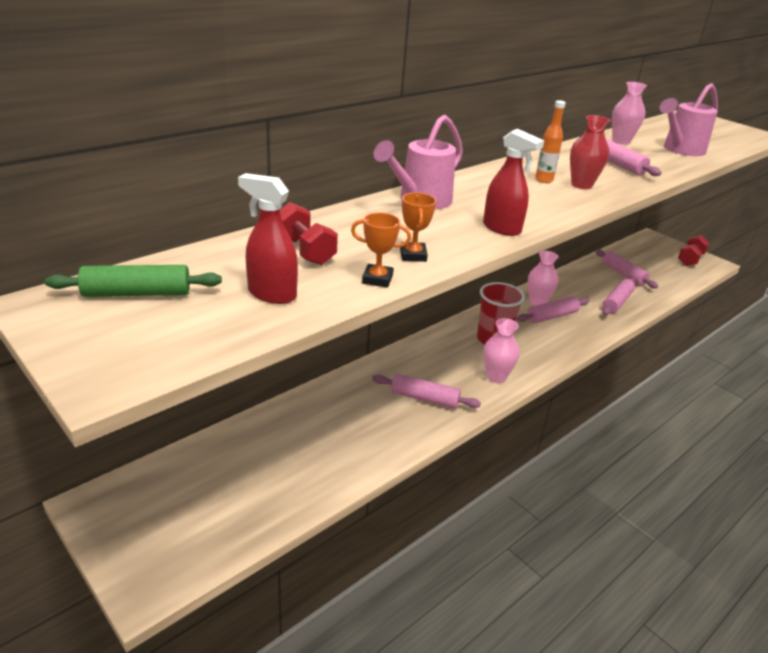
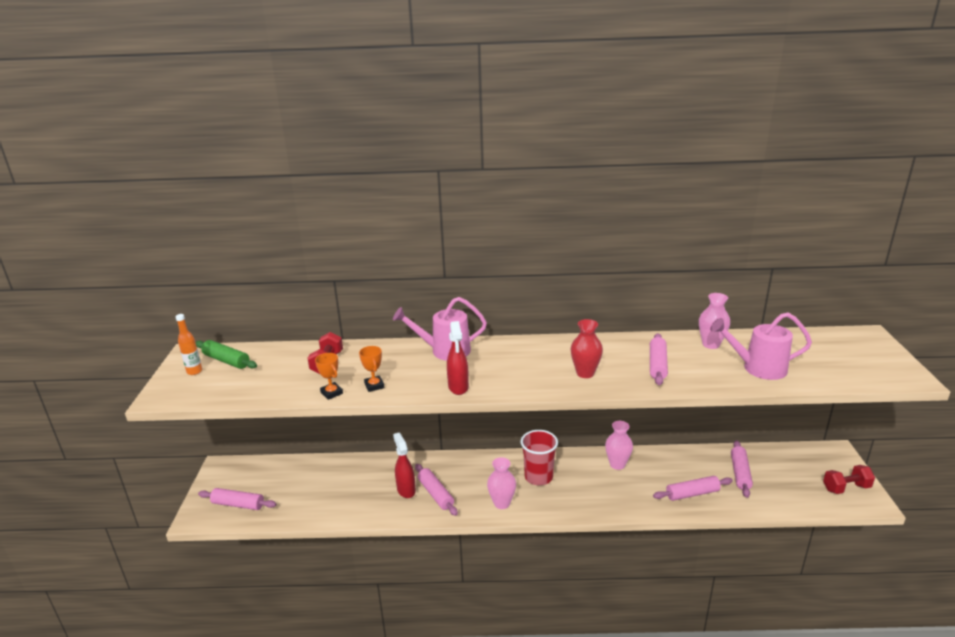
camera: 45 degrees right, 5 degrees down
red spray bottle [238,173,298,304] -> red spray bottle moved to [393,433,416,498]
orange trophy [400,192,436,262] -> orange trophy turned 60 degrees counterclockwise [359,346,385,392]
pink rolling pin [517,296,589,323] -> pink rolling pin moved to [198,488,277,510]
orange bottle [535,100,566,183] -> orange bottle moved to [175,314,202,375]

